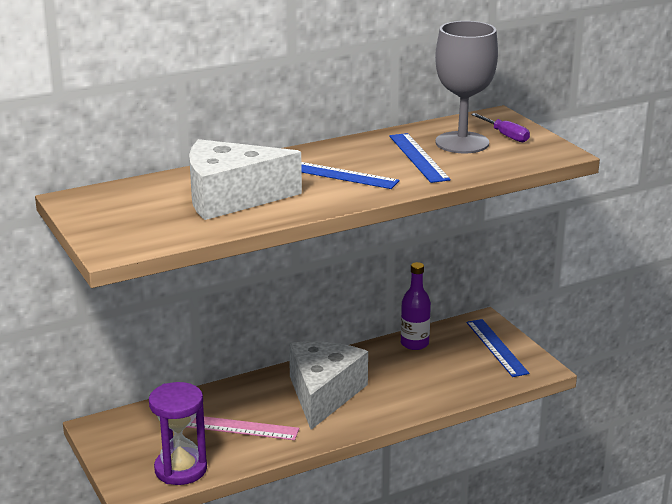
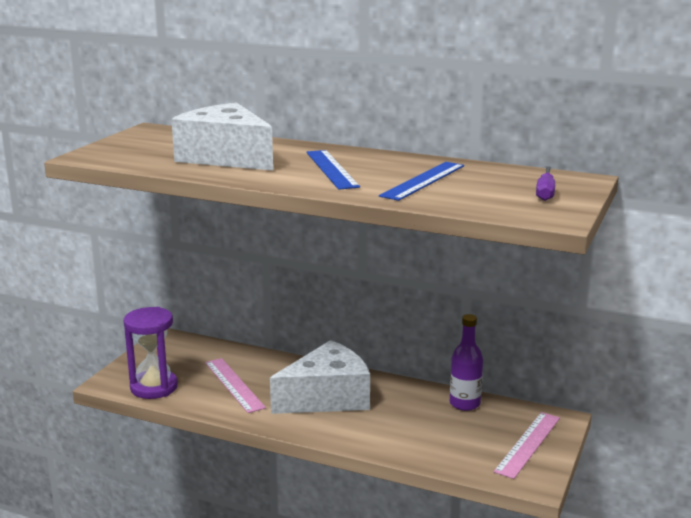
camera: 50 degrees right, 5 degrees down
grey goblet [435,21,498,153] -> none
blue ruler [466,319,529,377] -> pink ruler [494,412,560,479]

